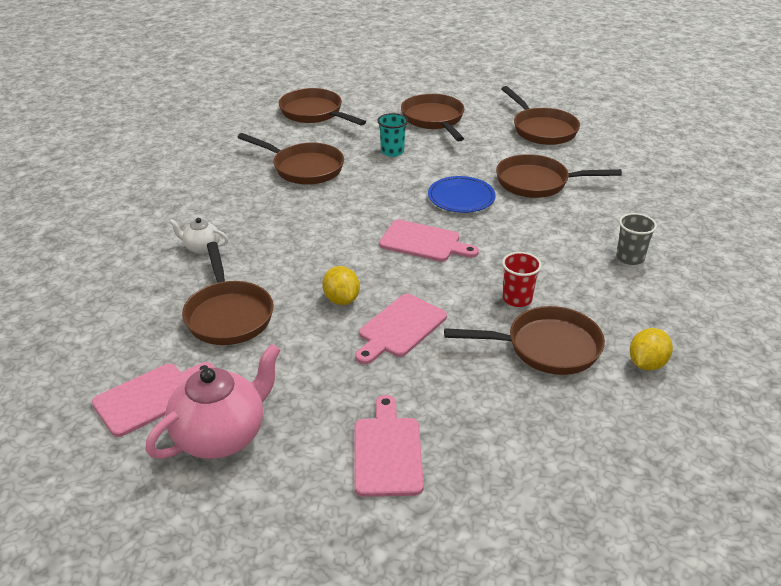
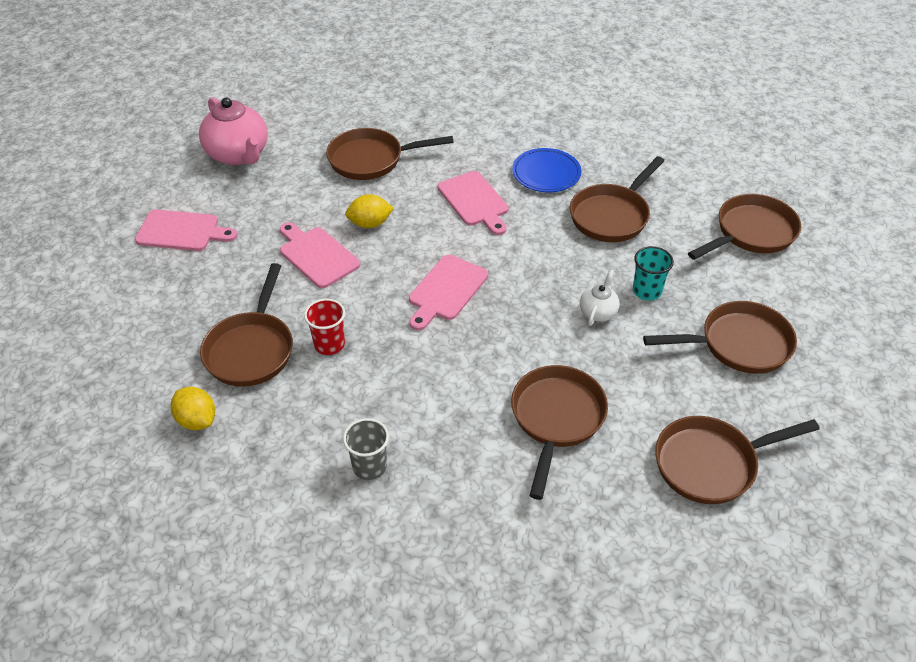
camera: 100 degrees right, 10 degrees up
pink cutting board [92,362,215,437] -> pink cutting board moved to [438,171,509,235]
white teapot [169,218,228,254] -> white teapot moved to [580,270,620,326]
blue plate [428,176,496,213] -> blue plate moved to [512,148,581,192]

